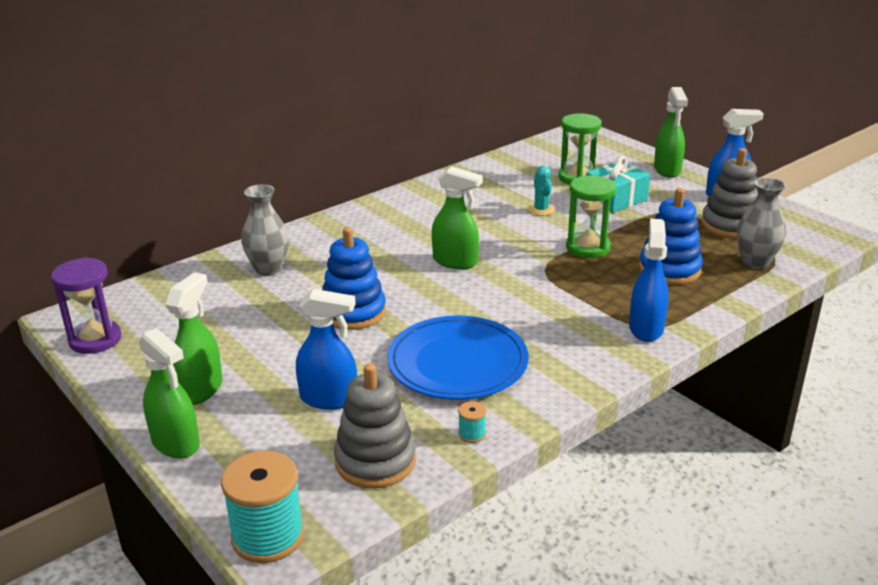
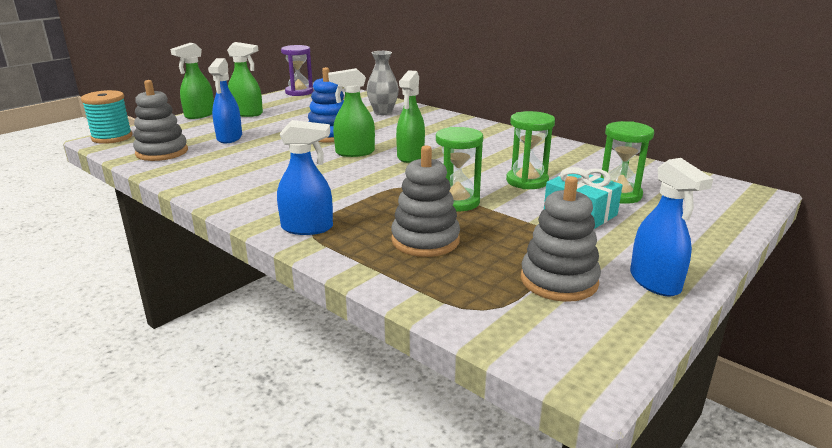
camera: 80 degrees right, 5 degrees down
blue plate [387,316,529,400] -> none
turquoise spool [458,401,486,443] -> none
turquoise cactus [528,166,555,216] -> green hourglass [506,111,555,189]
blue stacking toy [639,188,703,285] -> grey stacking toy [391,145,460,257]
green spray bottle [654,87,688,178] -> green spray bottle moved to [328,68,375,157]
grey vase [737,177,786,269] -> none

